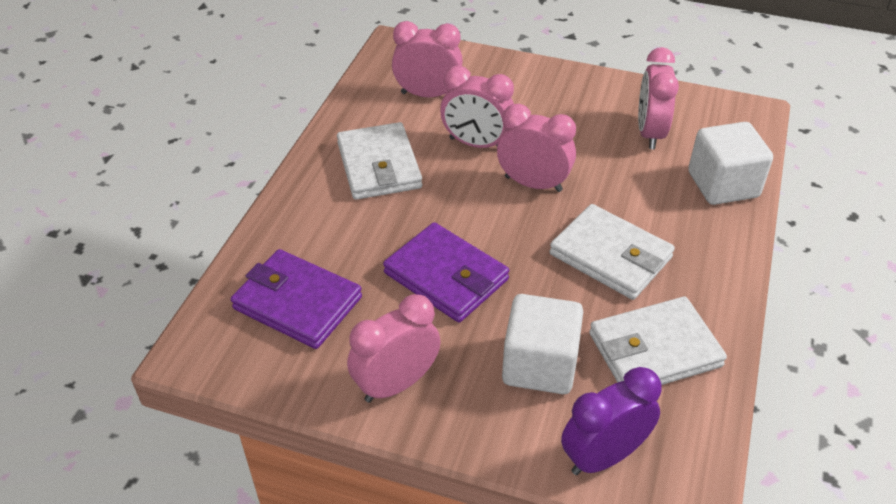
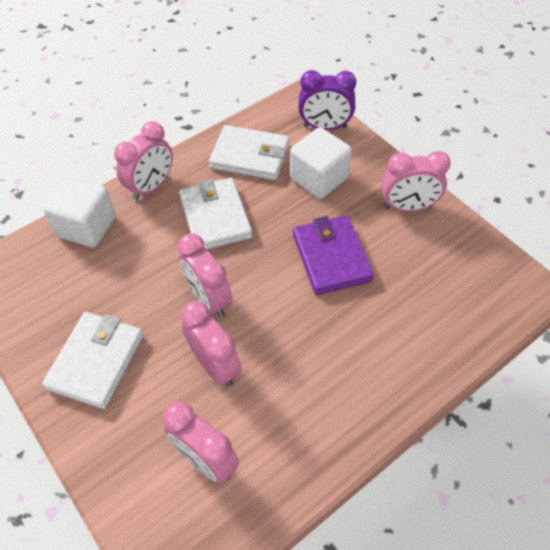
camera: 145 degrees left, 10 degrees up
purple wallet [231,249,362,349] -> none
white wallet [337,122,422,200] -> white wallet moved to [42,312,143,409]
pink clock [638,47,679,149] -> pink clock moved to [114,121,173,200]

